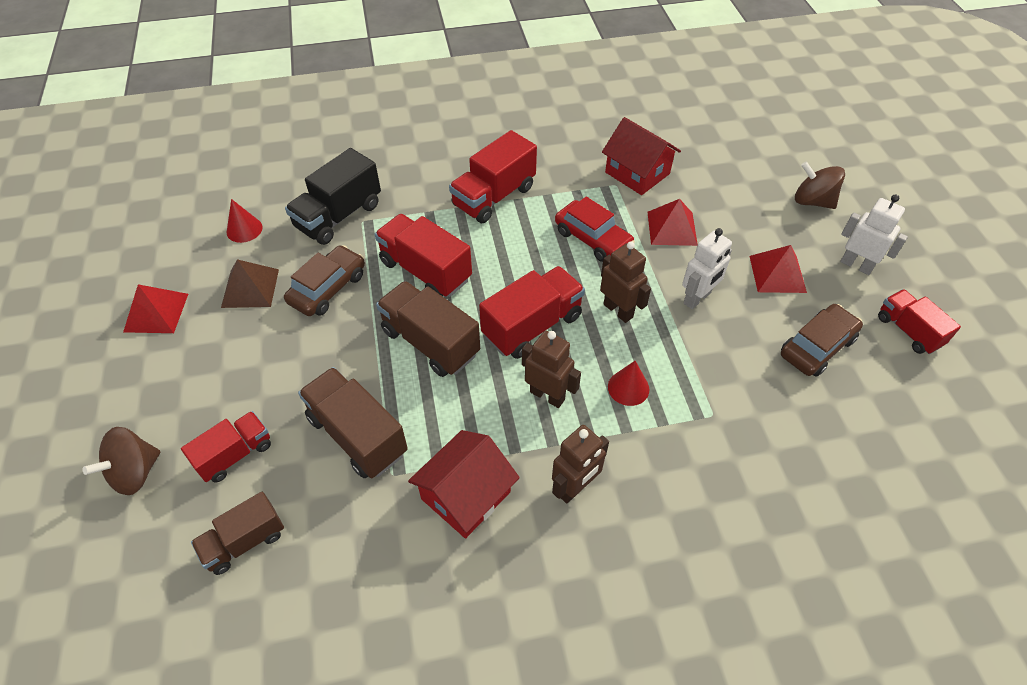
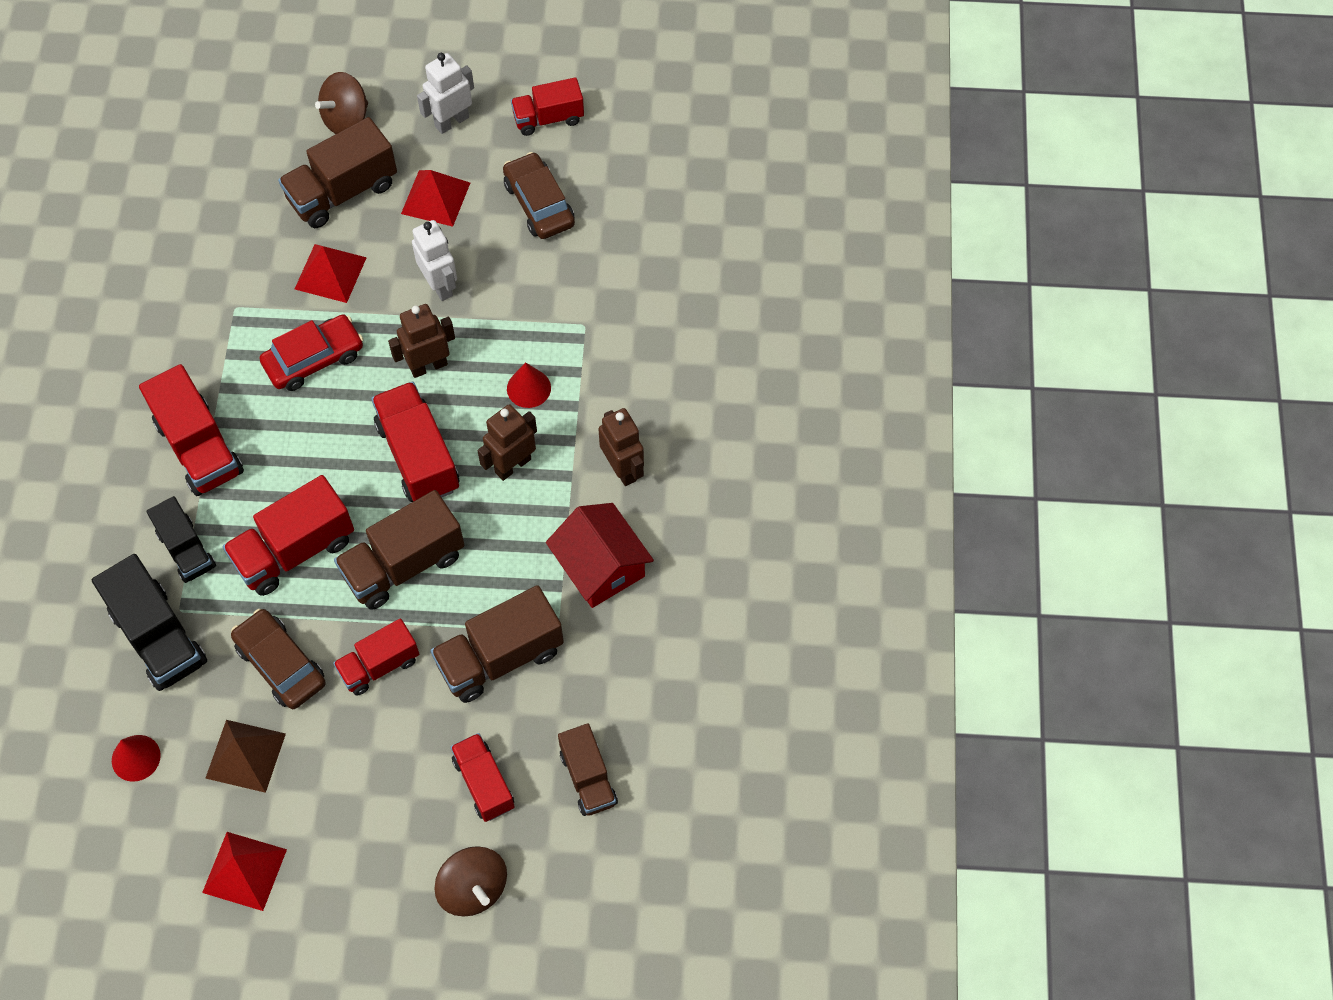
camera: 75 degrees left, 10 degrees up
red house [602,117,681,195] -> none
none -> black truck [146,496,216,583]
none -> brown truck [278,117,397,228]
none -> red truck [333,618,419,696]

